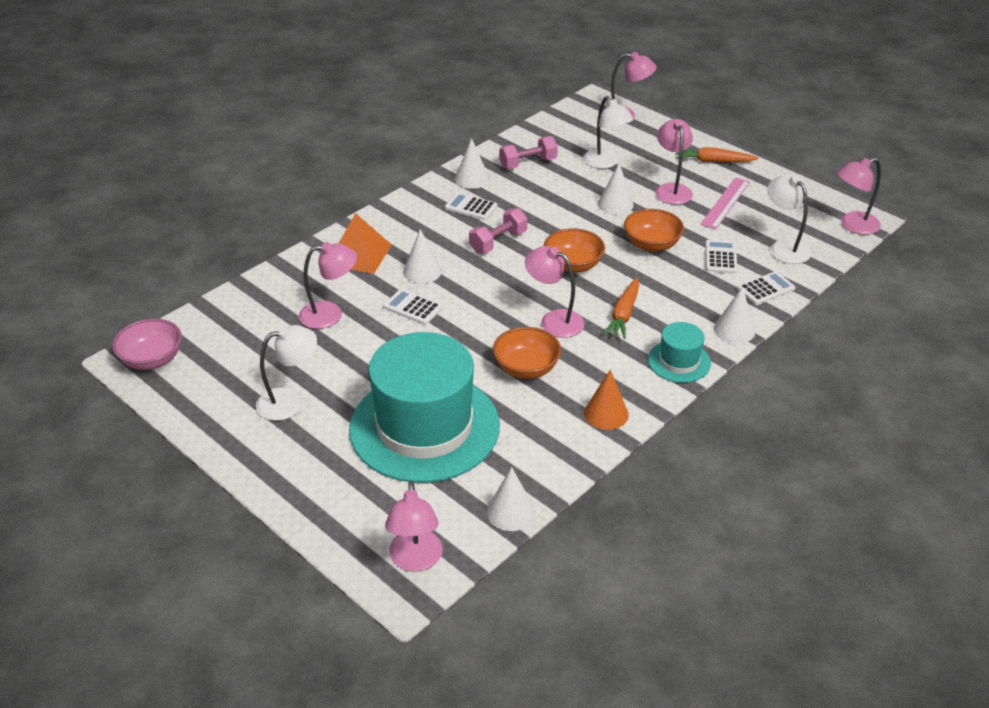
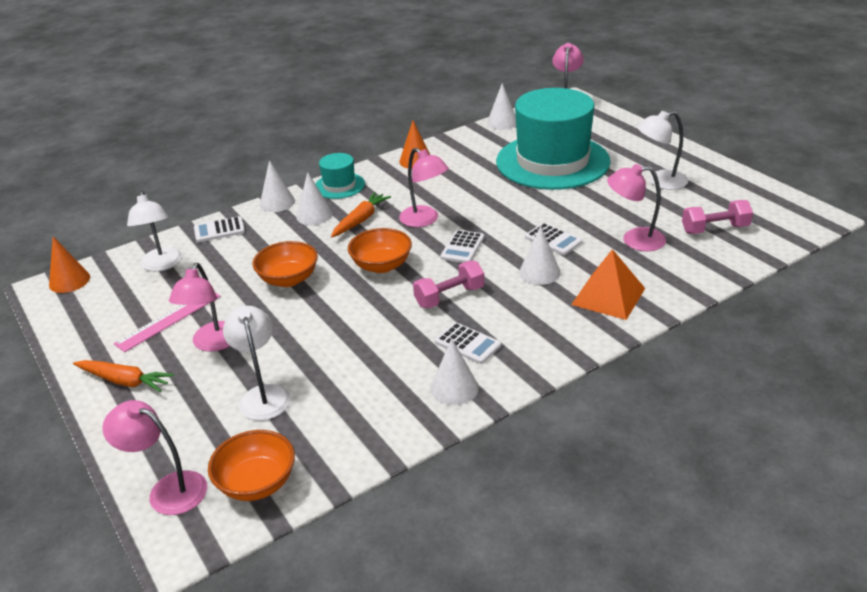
camera: 165 degrees left, 5 degrees down
pink bowl [112,318,182,370] -> none
orange bowl [493,327,561,379] -> orange bowl moved to [208,430,295,501]
pink dumbbell [499,136,558,169] -> pink dumbbell moved to [682,200,753,234]
white cone [598,163,634,215] -> white cone moved to [296,172,333,225]
white calculator [705,240,737,274] -> white calculator moved to [440,230,484,263]
pink lamp [837,158,881,235] -> orange cone [49,237,90,293]

